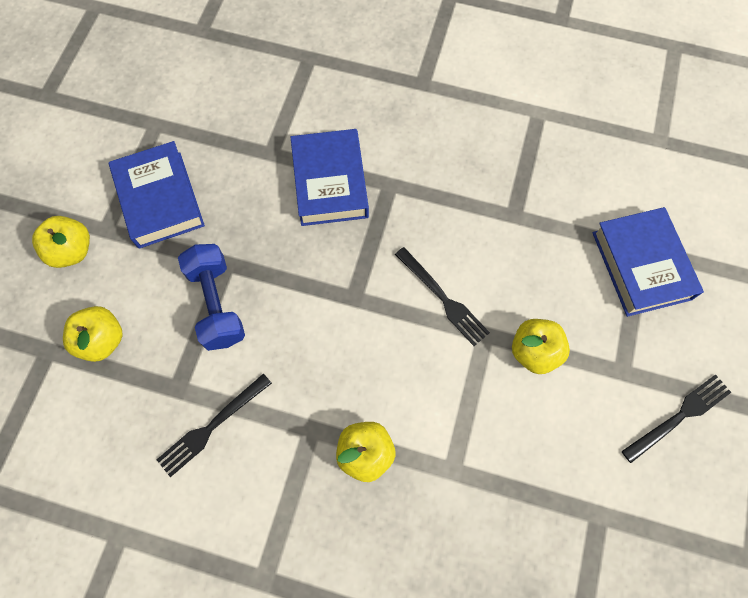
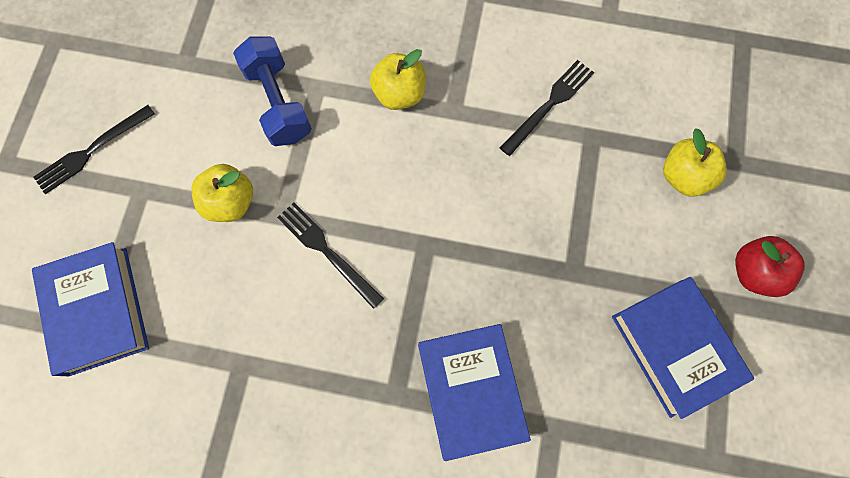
camera: 175 degrees right, 5 degrees up
yellow apple [32,216,90,268] -> red apple [735,236,805,297]
blue dumbbell [178,244,245,351] -> blue dumbbell moved to [233,36,312,146]

